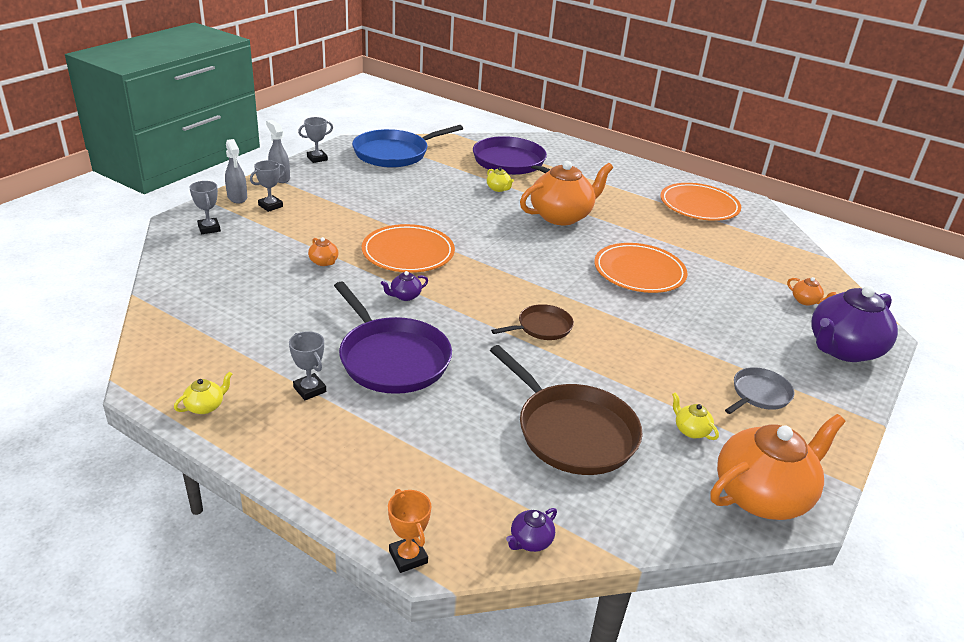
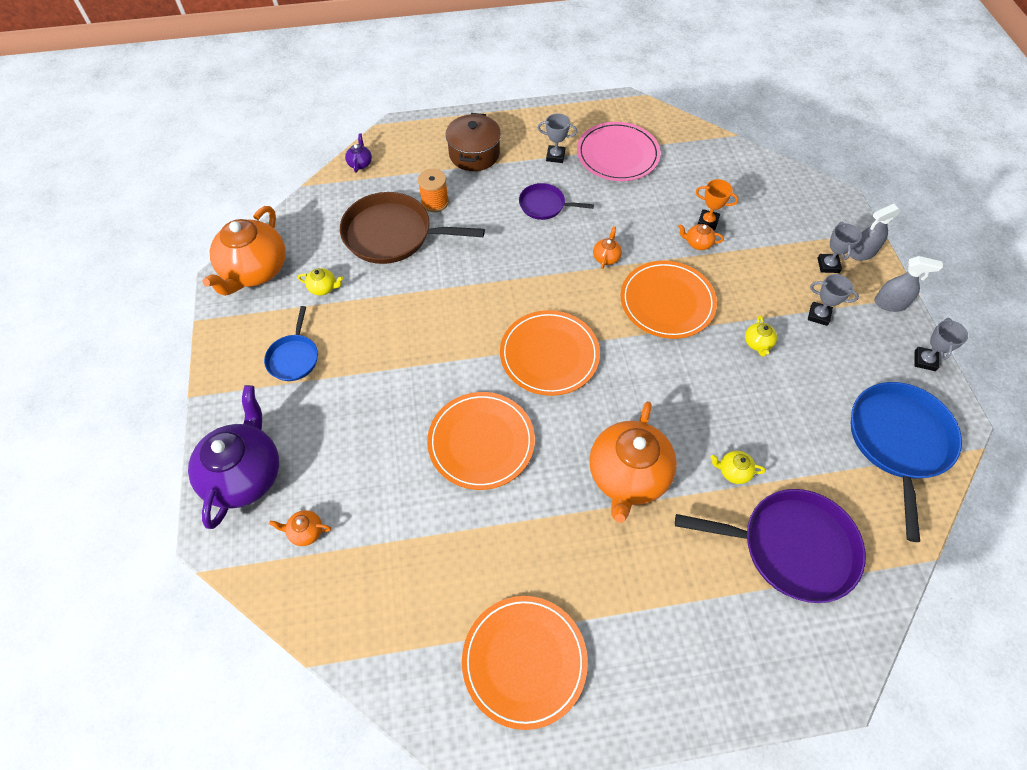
camera: 140 degrees right, 25 degrees up
yellow teapot [174,372,232,414] -> yellow teapot moved to [745,315,777,357]
grey trophy [190,181,221,234] -> grey trophy moved to [808,274,859,326]
grey spray bottle [225,139,247,204] -> grey spray bottle turned 45 degrees counterclockwise [850,204,901,261]
purple pan [334,282,452,394] -> purple pan [519,183,594,220], size x0.53
purple teapot [381,271,428,301] -> orange teapot [593,226,622,269]
orange trophy [388,489,431,573] -> orange trophy moved to [696,179,738,231]
brown pan [491,304,574,340] -> none
grey pan [725,367,795,414] -> blue pan [264,306,318,381]
none -> orange spool [418,169,449,212]
none -> brown pot [445,113,501,171]
none -> orange plate [500,310,600,396]
none -> pink plate [577,122,661,181]

